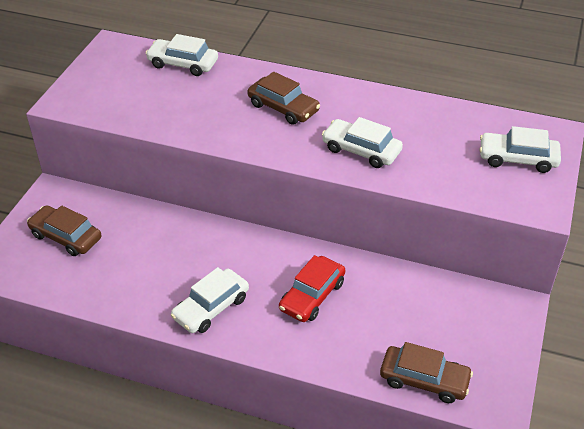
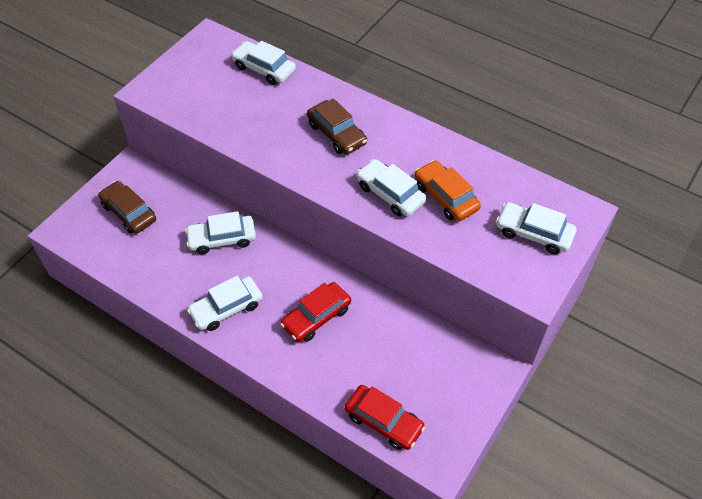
camera: 15 degrees right, 10 degrees up
brown car [380,342,473,403] -> red car [345,385,425,450]
none -> white car [185,211,256,254]
none -> orange car [415,160,481,221]

